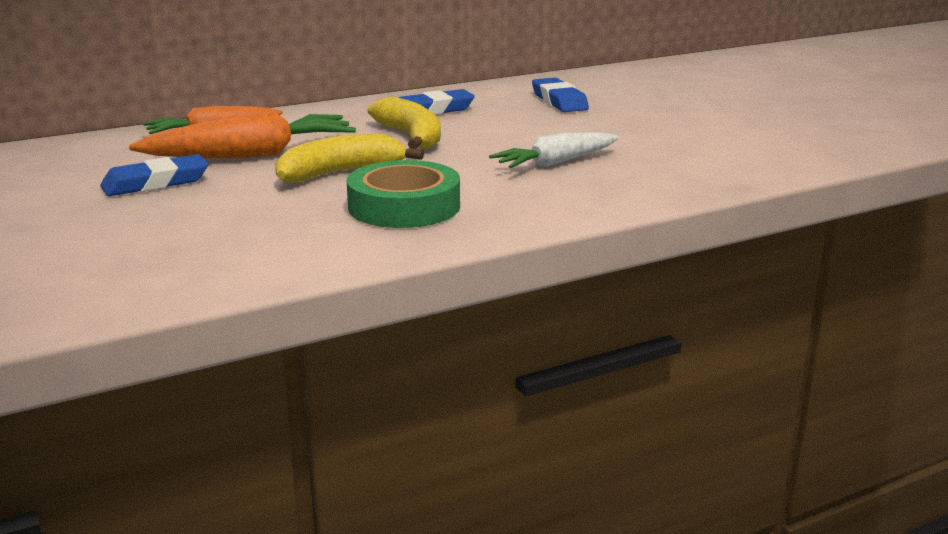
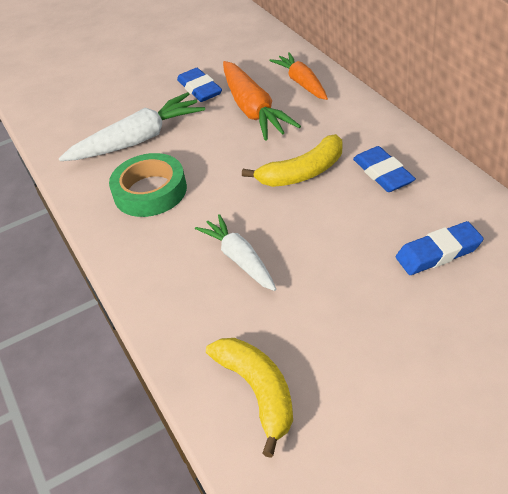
camera: 95 degrees right, 20 degrees up
yellow banana [275,134,424,183] -> yellow banana moved to [206,338,293,458]
none -> white carrot [59,92,205,161]

